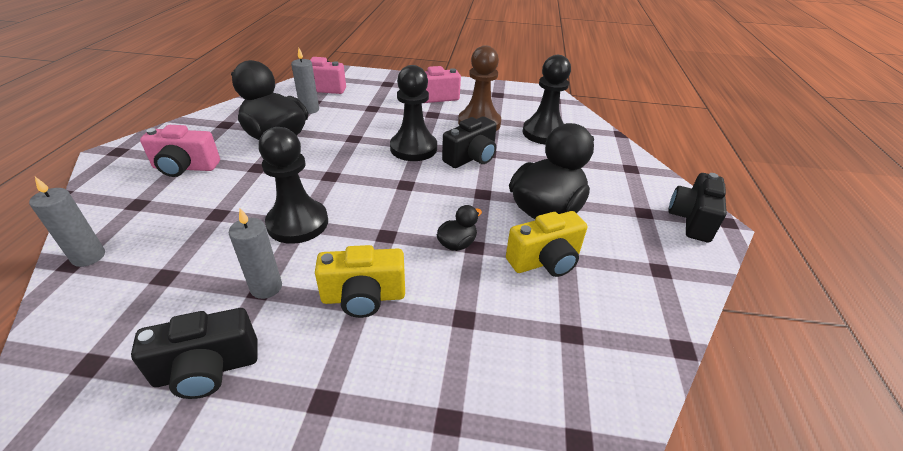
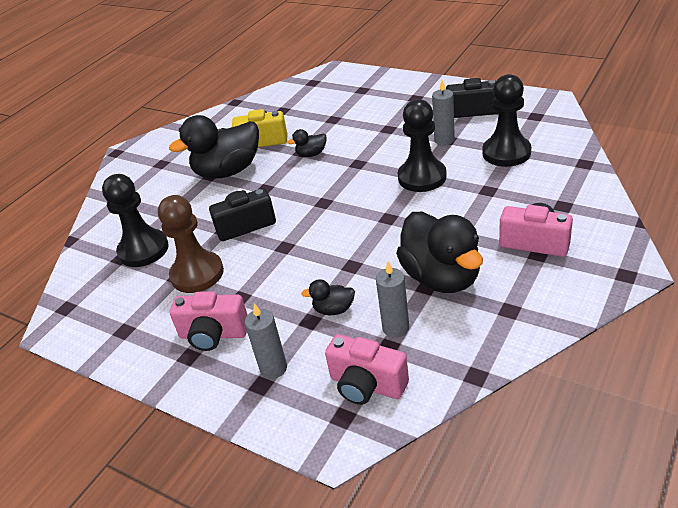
camera: 150 degrees left, 0 degrees up
grey candle [29,177,105,267] -> grey candle moved to [245,304,287,379]
yellow camera [315,245,405,318] -> none
black pawn [390,65,437,161] -> black pawn moved to [482,74,531,167]
black camera [669,173,727,242] -> none
none -> black duck [301,279,355,315]

